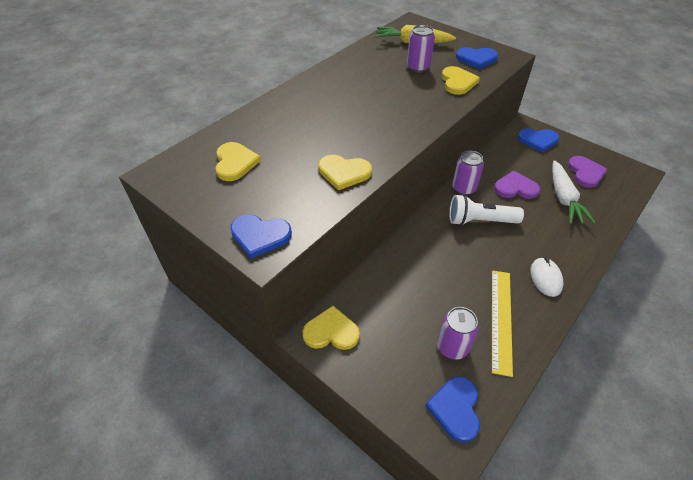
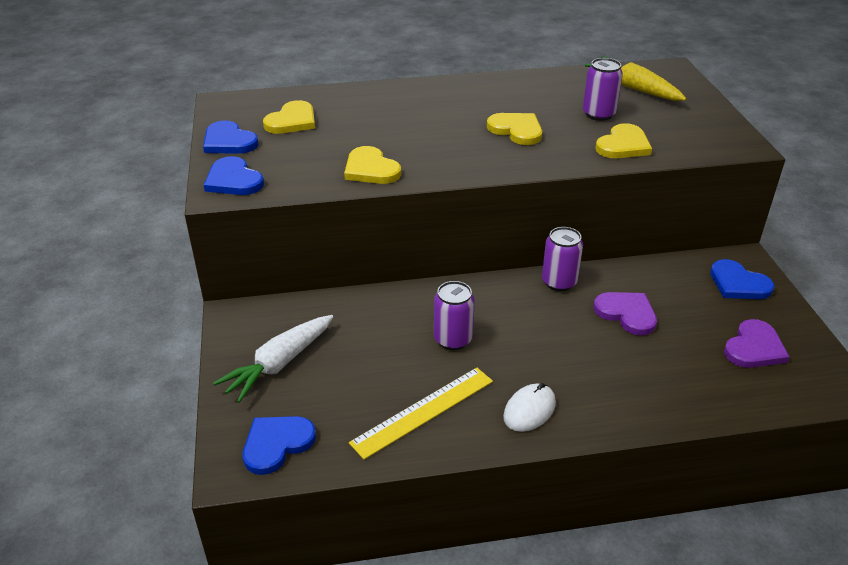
camera: 40 degrees right, 10 degrees down
yellow heart [302,306,360,350] -> yellow heart moved to [487,113,542,145]
purple can [437,307,479,360] -> purple can moved to [434,281,475,350]
white flashlight [449,194,524,226] -> none
blue heart [456,47,498,69] -> blue heart moved to [203,120,258,154]
white carrot [552,160,596,224] -> white carrot moved to [213,315,333,403]

